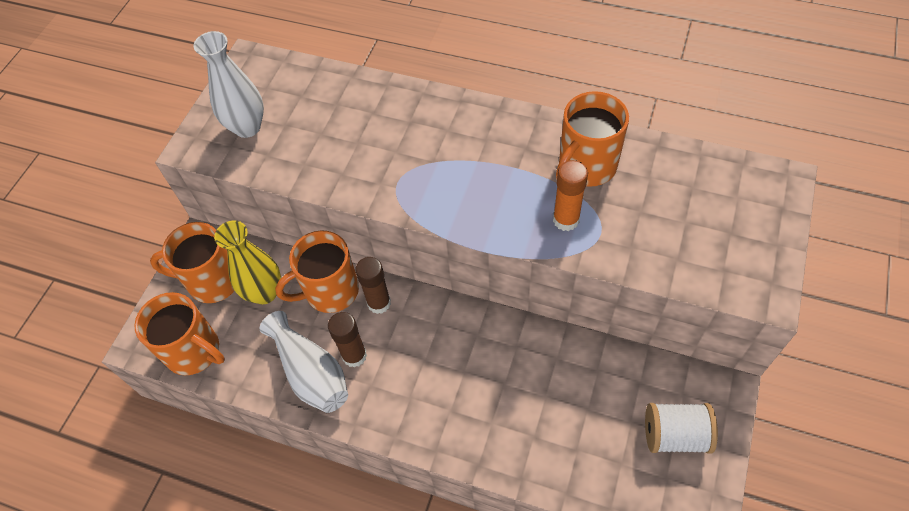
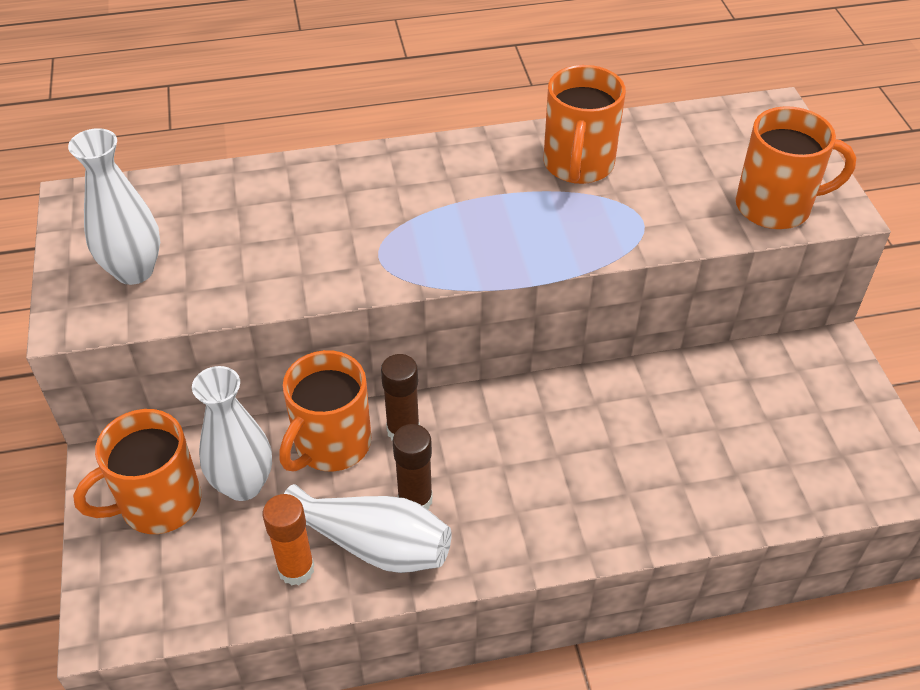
camera: 35 degrees left, 10 degrees down
orange mug [134,292,225,375] -> orange mug moved to [736,106,856,229]
yellow vase [214,220,281,304] -> white vase [192,366,272,501]
orange glue stick [553,160,588,231] -> orange glue stick moved to [263,494,315,586]
white spool [645,403,718,454] -> none

